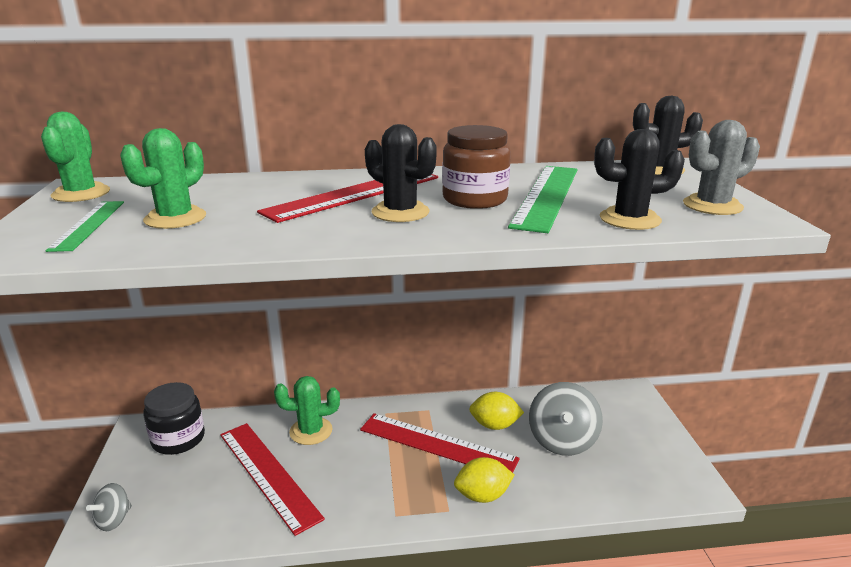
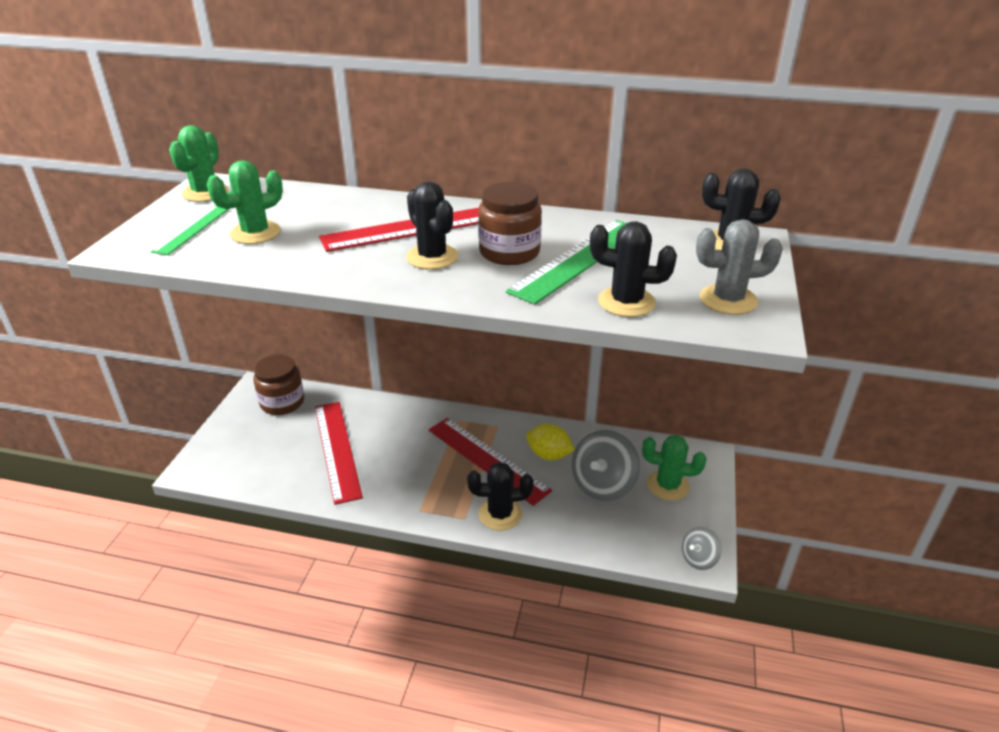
camera: 20 degrees right, 10 degrees up
grey spinning top [86,483,132,531] -> grey spinning top moved to [682,527,722,570]
black jar [144,382,205,455] -> brown jar [254,355,304,415]
green cactus [274,376,340,445] -> green cactus moved to [642,435,706,501]
yellow lemon [454,457,514,503] -> black cactus [467,462,534,531]

